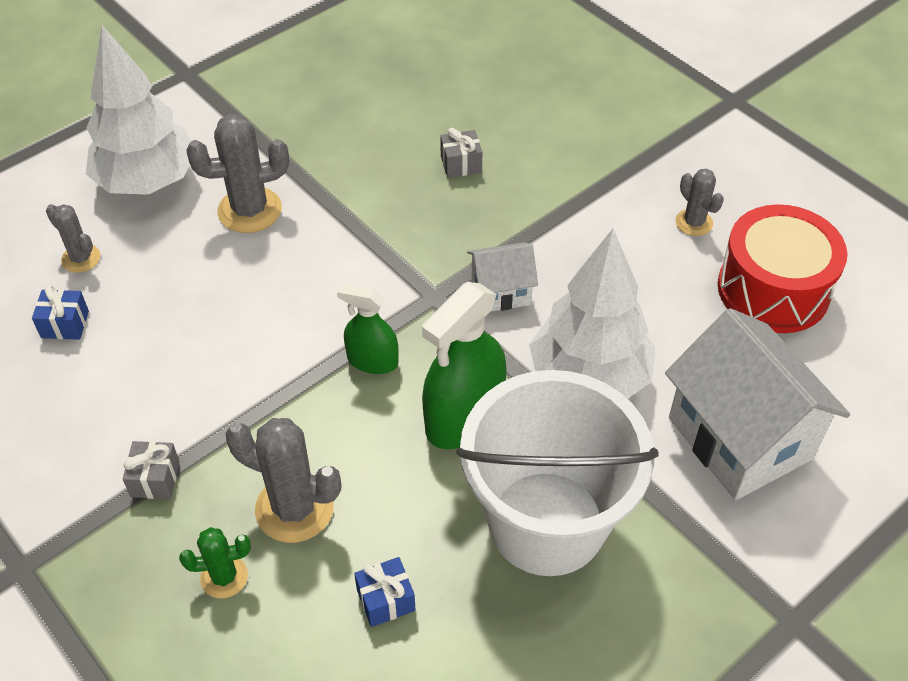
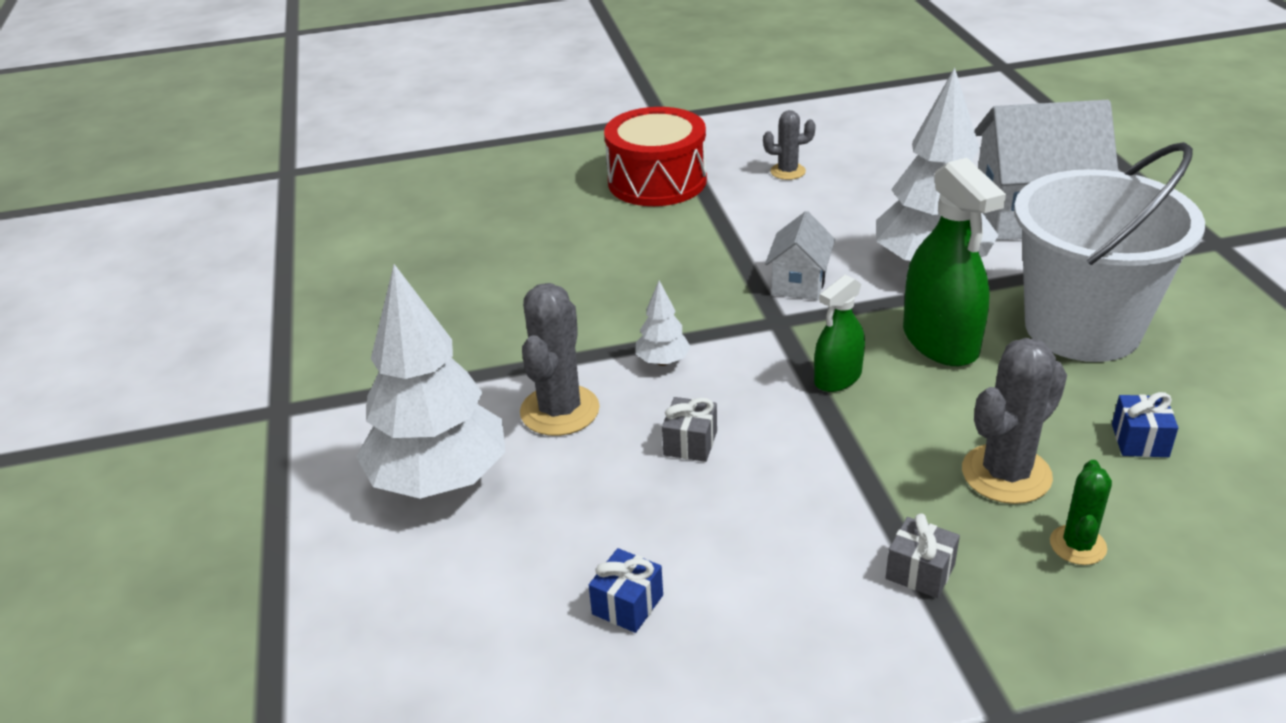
camera: 60 degrees left, 15 degrees down
grey cactus [46,204,100,273] -> none
grey gift [440,128,483,178] -> grey gift moved to [662,397,717,462]
red drum [718,204,848,333] -> red drum moved to [604,107,707,206]
none -> white tree [635,281,691,366]

